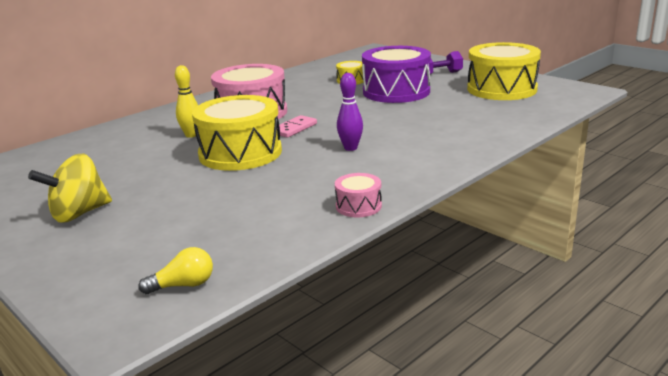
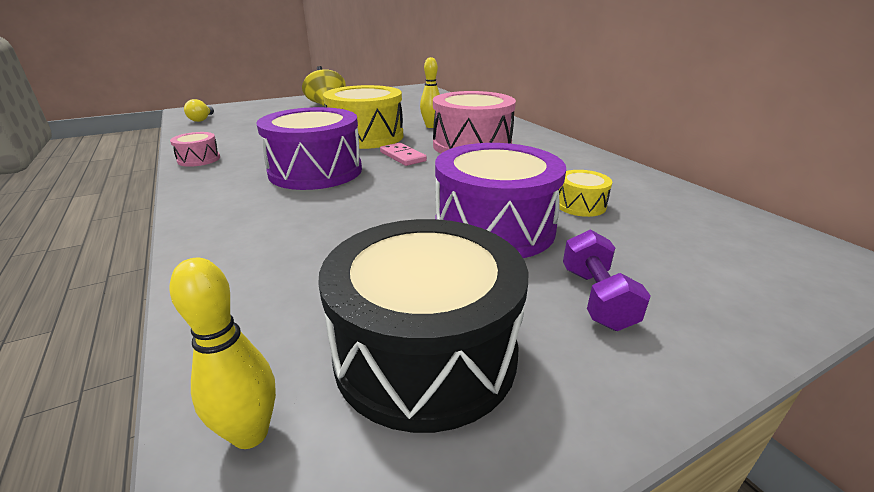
camera: 105 degrees right, 5 degrees up
purple bowling pin [337,73,363,151] -> purple drum [256,107,362,190]
yellow drum [467,42,541,100] -> black drum [318,219,528,433]
none -> yellow bowling pin [170,257,276,449]

